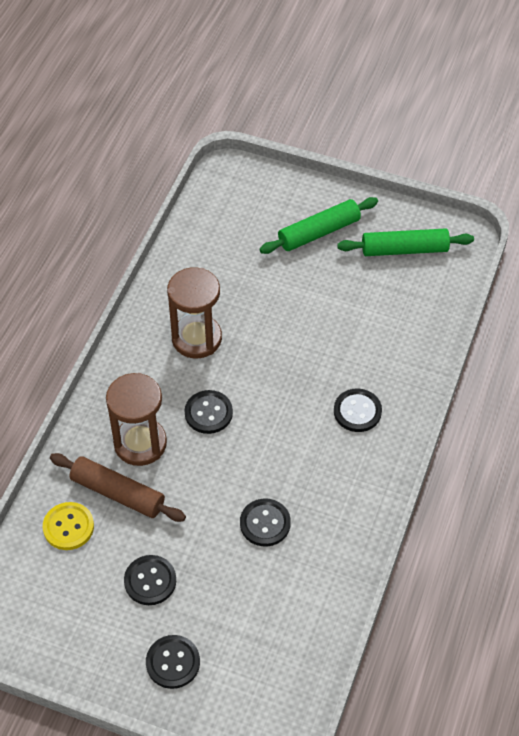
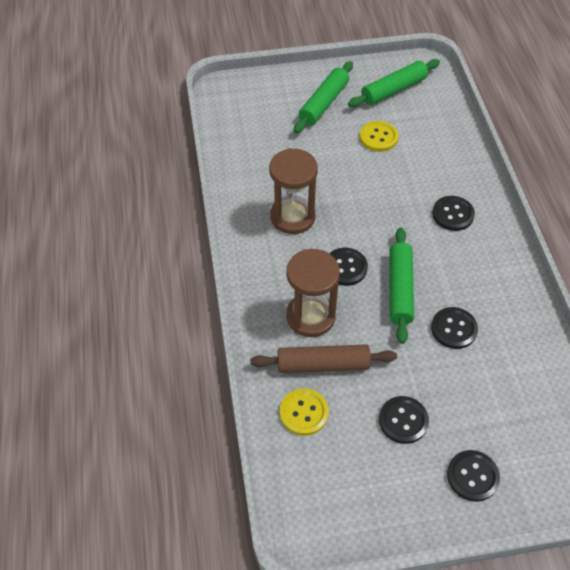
camera: 30 degrees left, 0 degrees up
none -> yellow button [360,121,399,152]
none -> green rolling pin [389,228,414,344]

